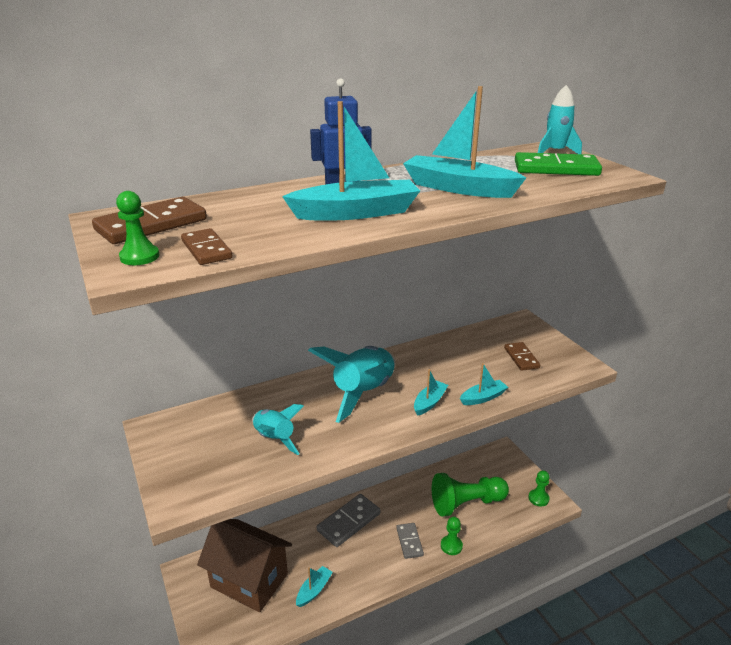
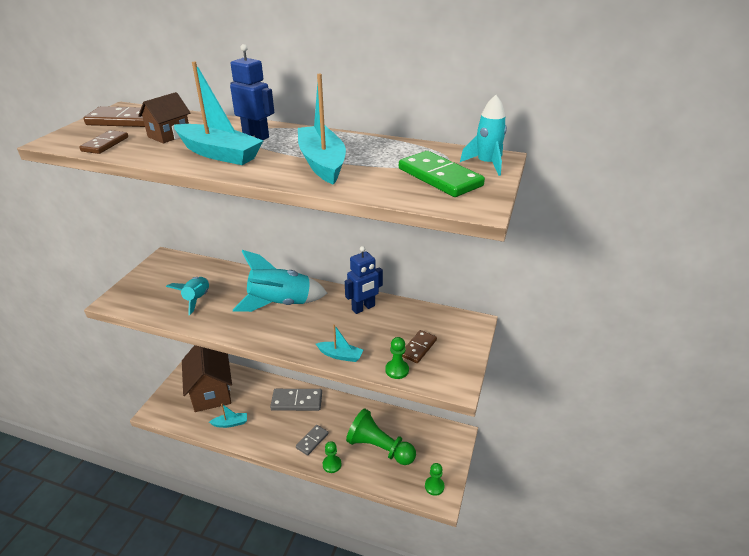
camera: 45 degrees right, 5 degrees up
green pawn [116,191,159,265] -> green pawn moved to [385,337,409,379]
turquoise boat [414,369,448,416] -> none
none -> brown house [138,92,190,143]
none -> blue robot [345,246,383,314]

